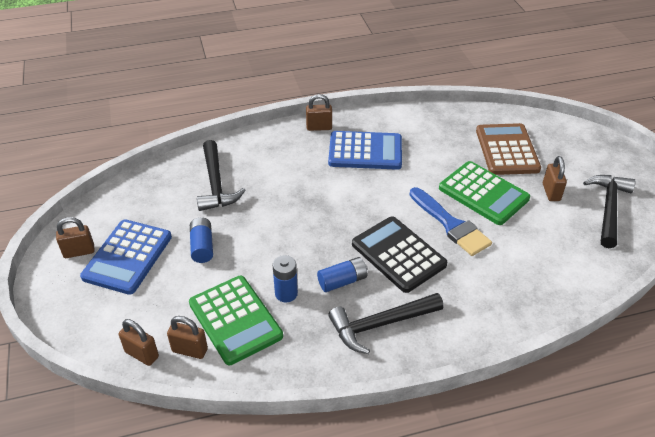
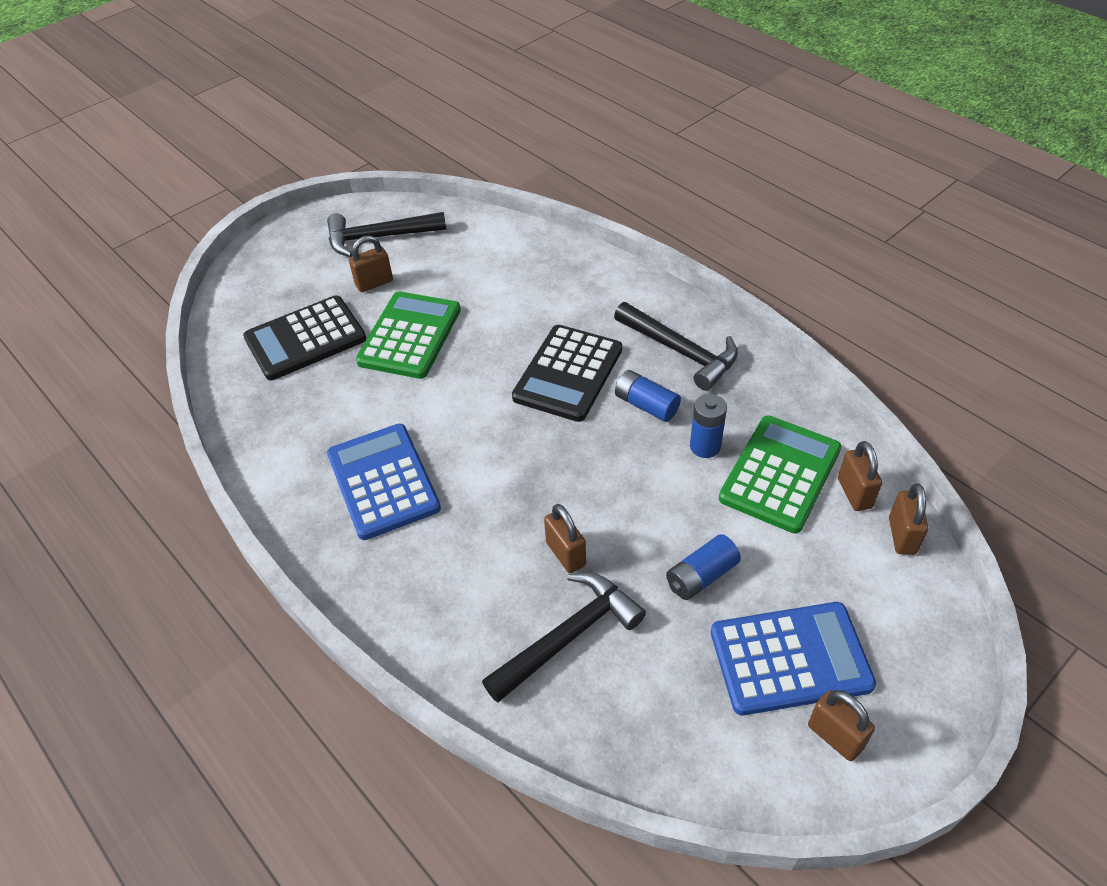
camera: 115 degrees left, 5 degrees up
brown padlock [306,94,332,131] -> brown padlock moved to [544,504,586,573]
blue brush [409,187,492,256] -> none
brown calculator [476,123,541,175] -> black calculator [243,296,366,380]

